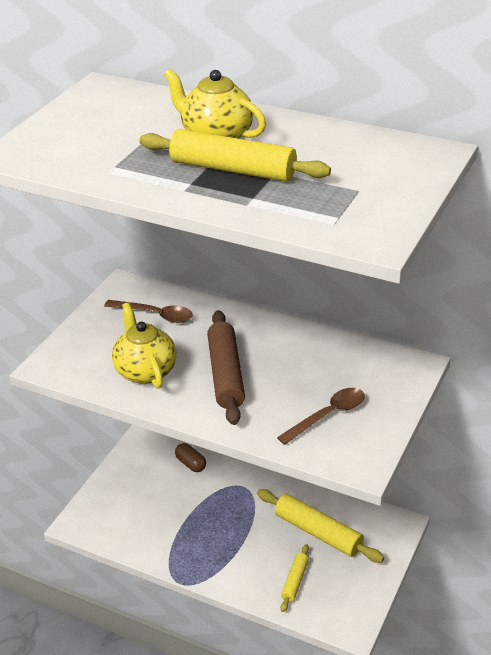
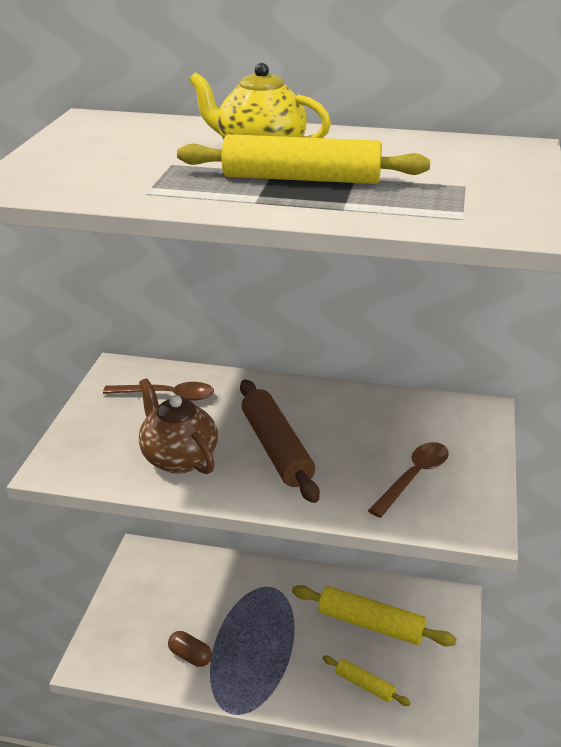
camera: 15 degrees left, 5 degrees down
yellow teapot [112,303,176,389] -> brown teapot [139,378,218,474]
brown capsule [175,443,206,472] -> brown capsule moved to [168,631,212,667]
yellow rolling pin [281,544,309,612] -> yellow rolling pin turned 60 degrees counterclockwise [322,655,411,706]

